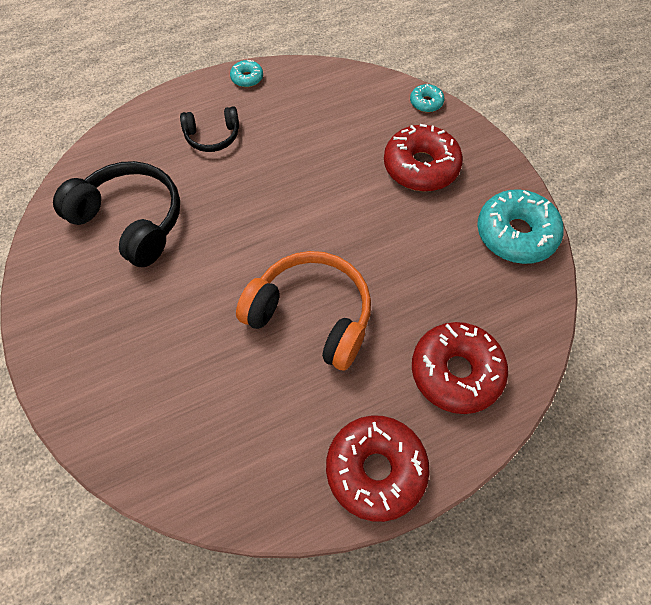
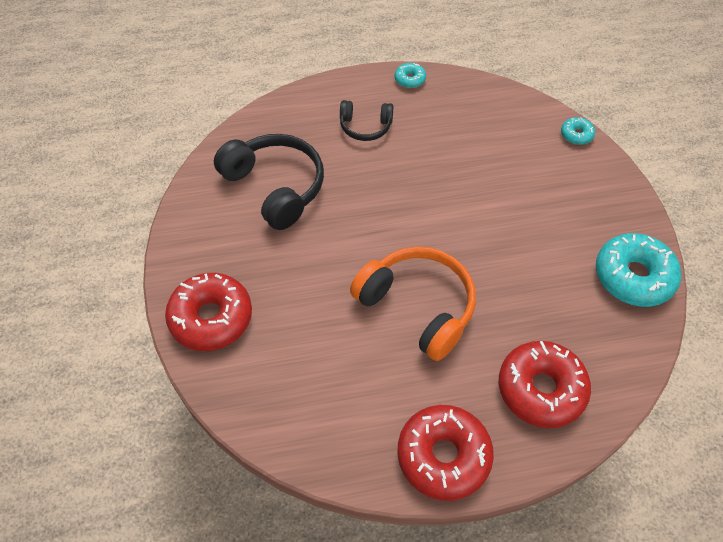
camera: 15 degrees right, 5 degrees down
red donut [384,124,463,192] -> red donut moved to [165,273,252,351]

